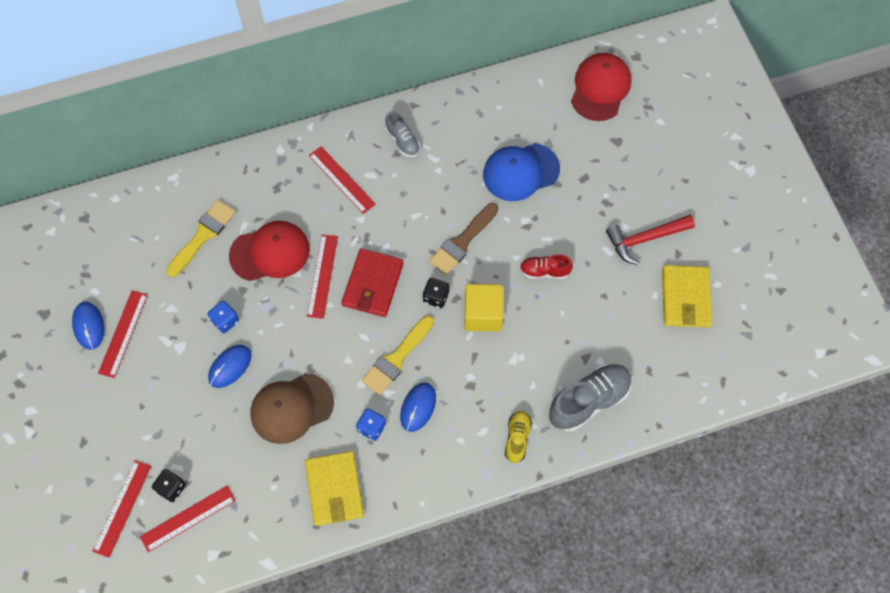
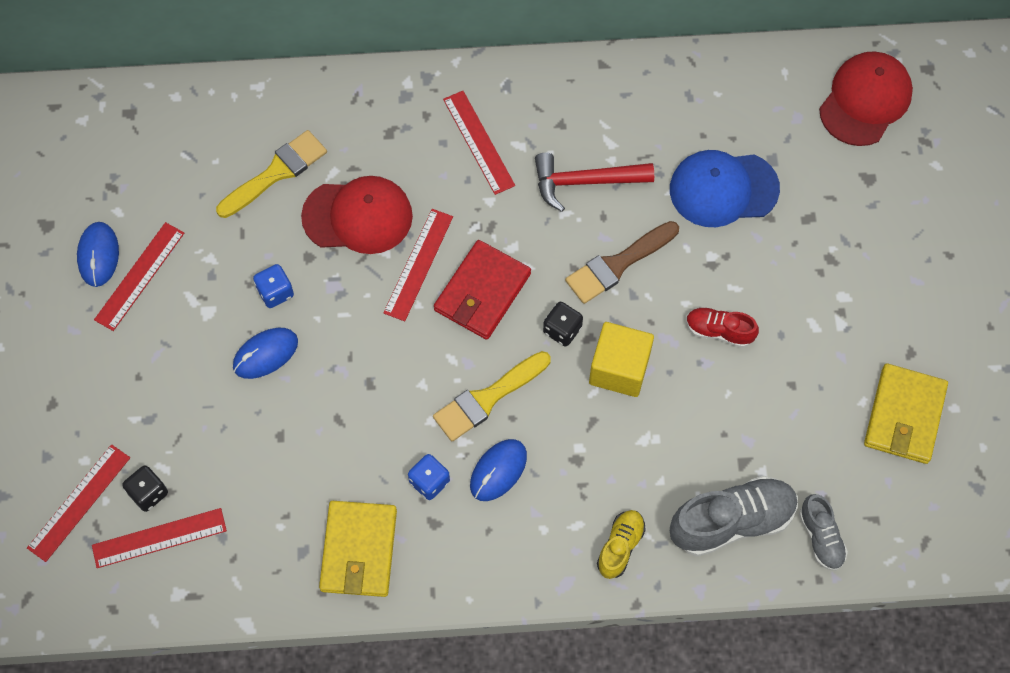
camera: 15 degrees right, 0 degrees up
brown cap [251,373,334,444] -> none
grey shoe [386,111,420,157] -> grey shoe moved to [799,494,848,571]
red hammer [606,215,695,265] -> red hammer moved to [535,153,654,212]

